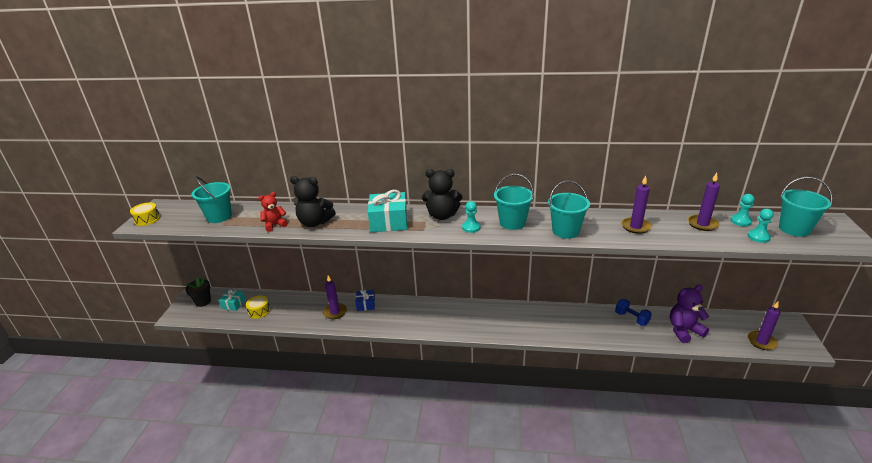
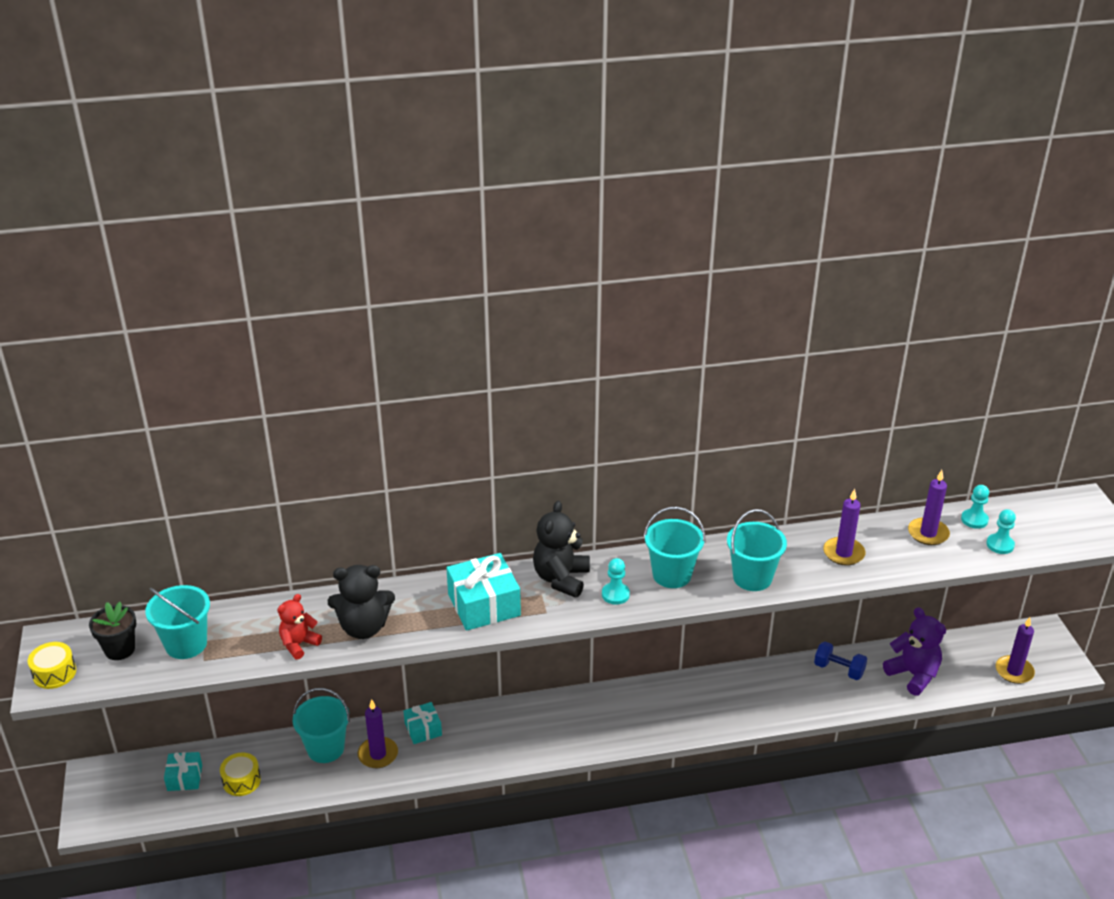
camera: 20 degrees left, 5 degrees up
black flower pot [185,277,211,307] -> black flower pot moved to [89,602,136,660]
blue gift [355,290,375,311] -> turquoise gift [404,702,442,744]
black teddy bear [422,169,462,220] -> black teddy bear turned 120 degrees clockwise [533,501,590,598]
purple teddy bear [670,284,709,343] -> purple teddy bear turned 90 degrees clockwise [883,607,946,696]
turquoise bucket [779,177,833,237] -> turquoise bucket moved to [293,688,350,763]

